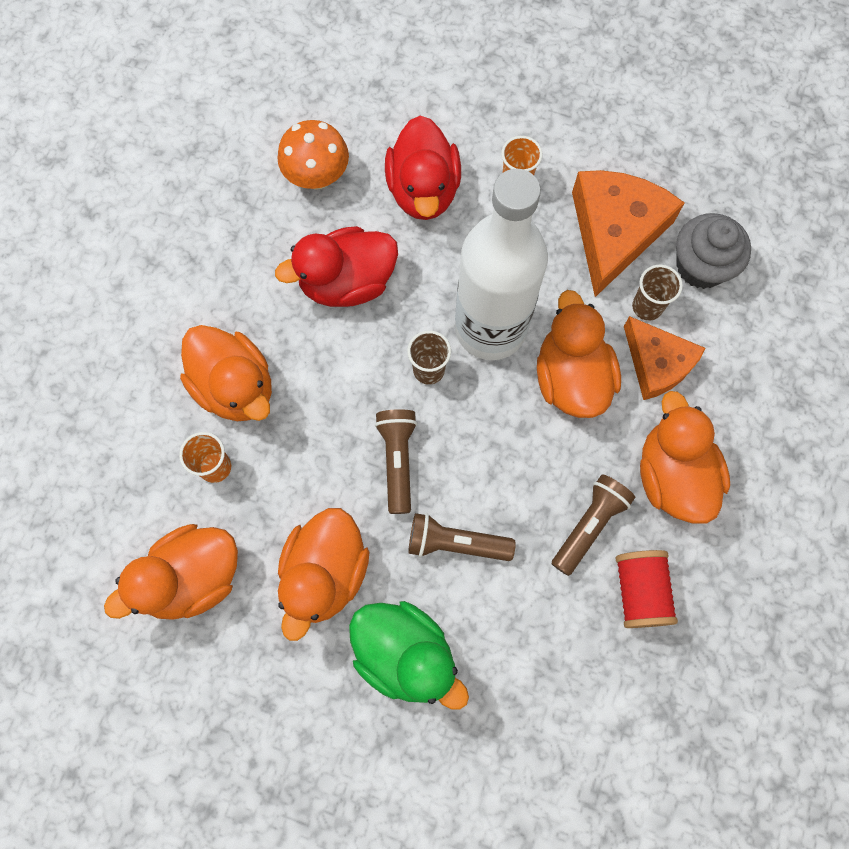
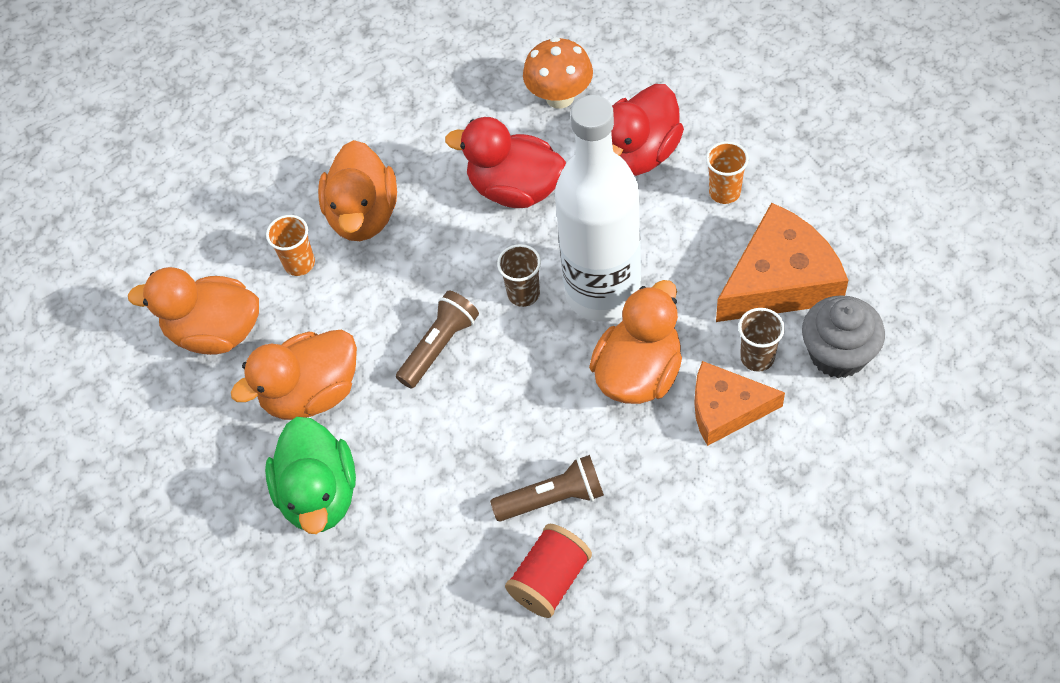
camera: 45 degrees right, 15 degrees down
brown flashlight [408,513,516,561] -> none
orange cheese [624,316,706,400] -> orange cheese turned 90 degrees clockwise [695,361,785,446]
orange duck [640,391,730,524] -> none

